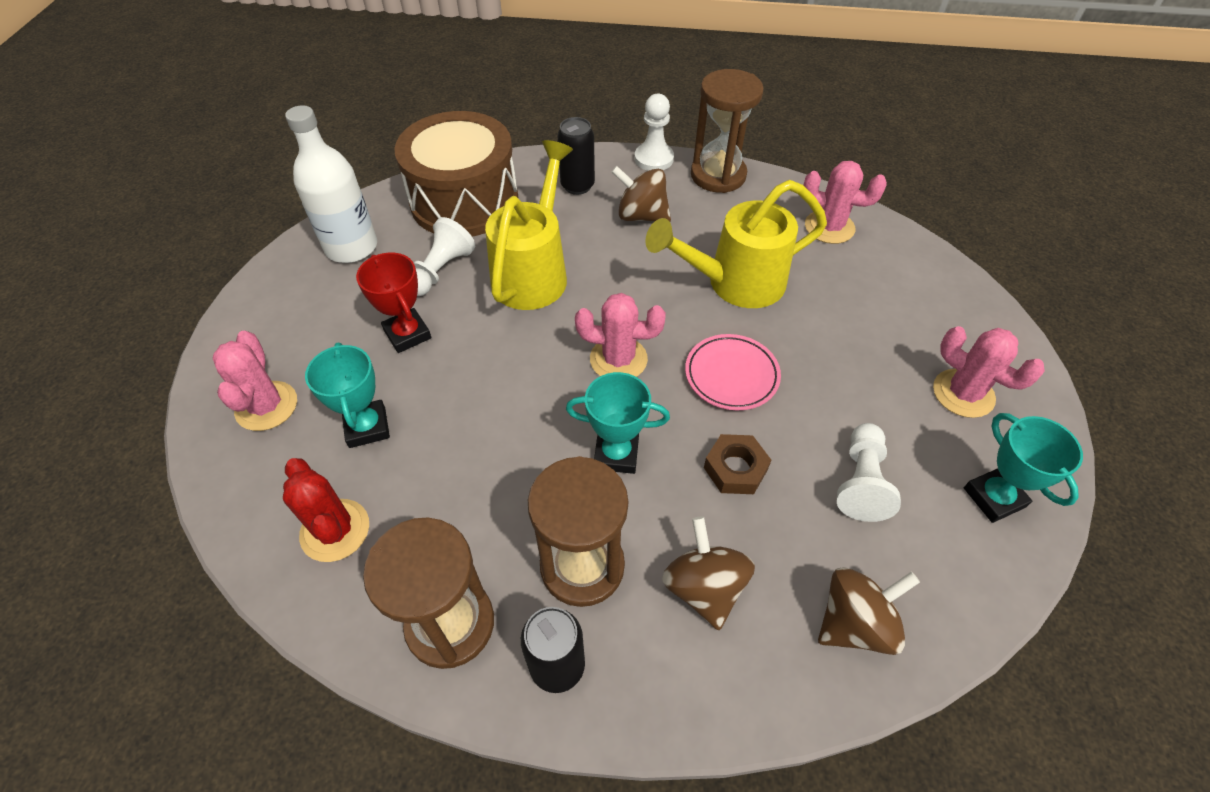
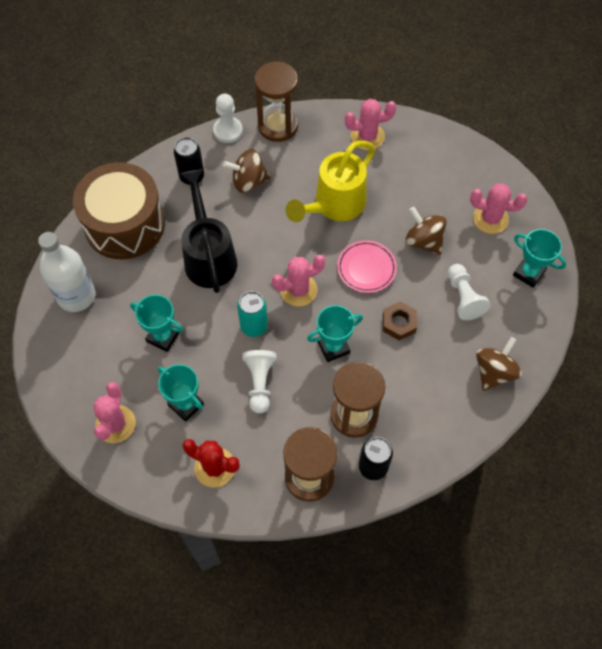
camera: 30 degrees left, 10 degrees up
pink cactus [213,331,297,431] -> pink cactus turned 45 degrees clockwise [93,382,136,443]
red trophy [356,253,431,353] -> turquoise trophy [130,294,183,352]
white pawn [414,217,475,296] -> white pawn moved to [242,350,277,413]
yellow watering can [485,140,573,310] -> black watering can [180,169,237,293]
brown spinning top [662,516,755,630] -> brown spinning top moved to [406,207,447,255]
none -> turquoise can [237,291,268,337]

